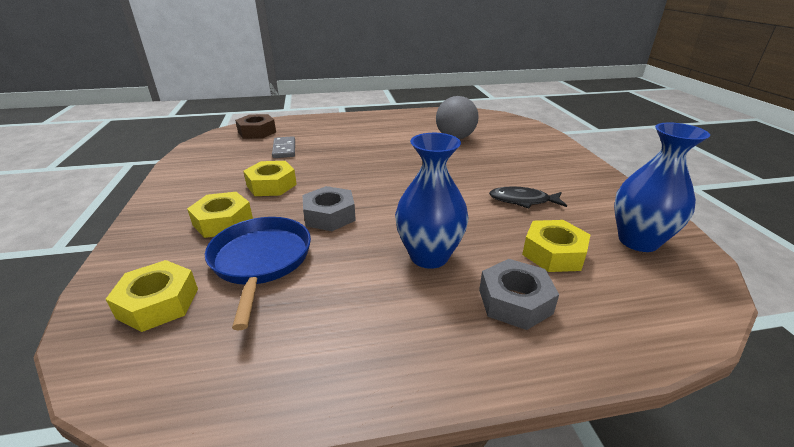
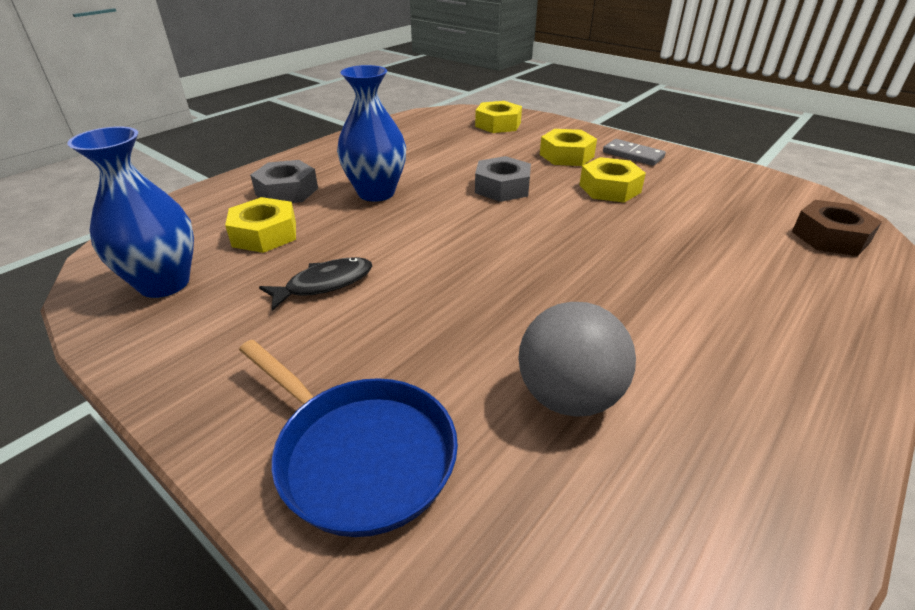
camera: 140 degrees right, 5 degrees up
blue pan [205,217,311,330] -> blue pan moved to [239,340,458,537]
grey domino [272,136,295,158] -> grey domino moved to [603,139,666,166]

